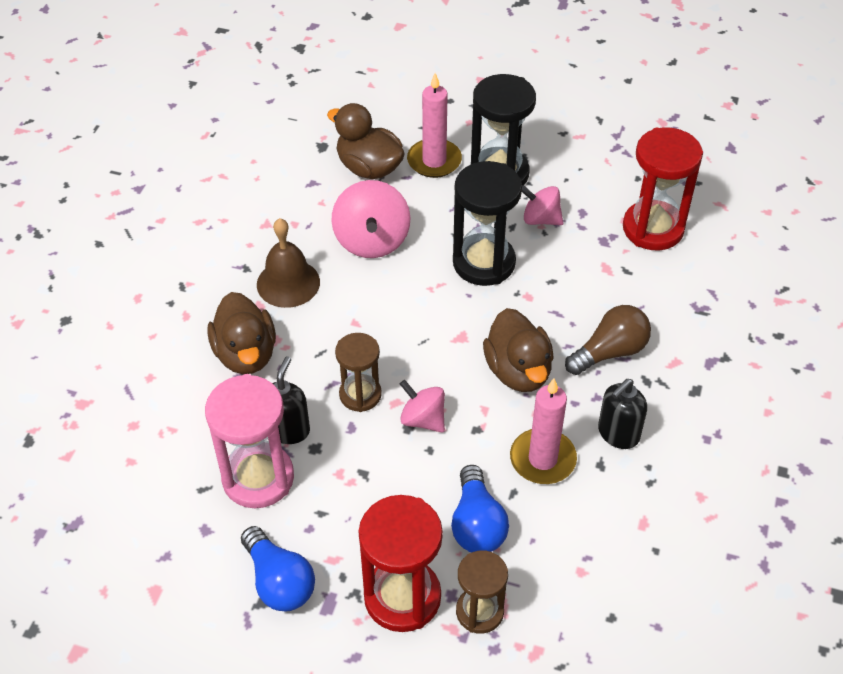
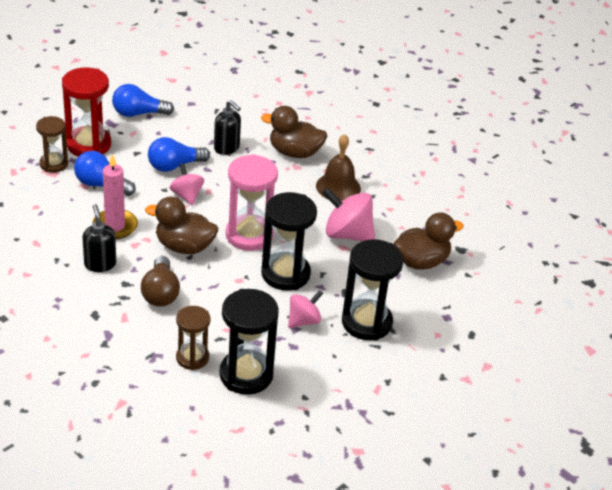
camera: 115 degrees right, 10 degrees down
pink hourglass [205,374,294,508] -> pink hourglass moved to [226,154,278,251]
brown hourglass [335,333,382,412] -> brown hourglass moved to [176,306,210,370]
pink spinning top [400,380,445,433] -> pink spinning top turned 90 degrees counterclockwise [170,163,204,206]
pink candle [407,73,462,178] -> none
red hourglass [623,127,703,250] -> black hourglass [219,289,279,395]
none -> blue light bulb [148,137,210,172]

